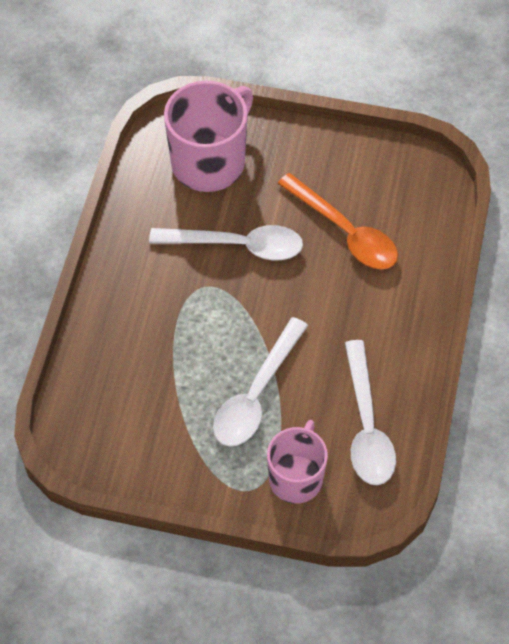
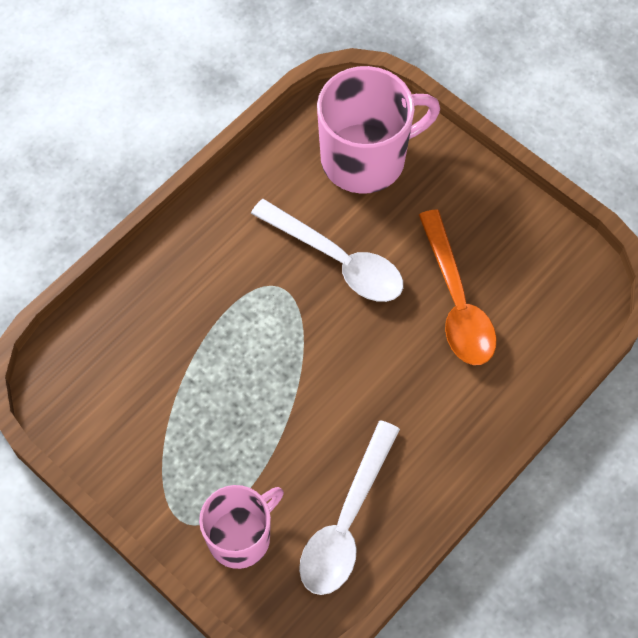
camera: 30 degrees right, 5 degrees up
white spoon [213,317,308,447] -> none

